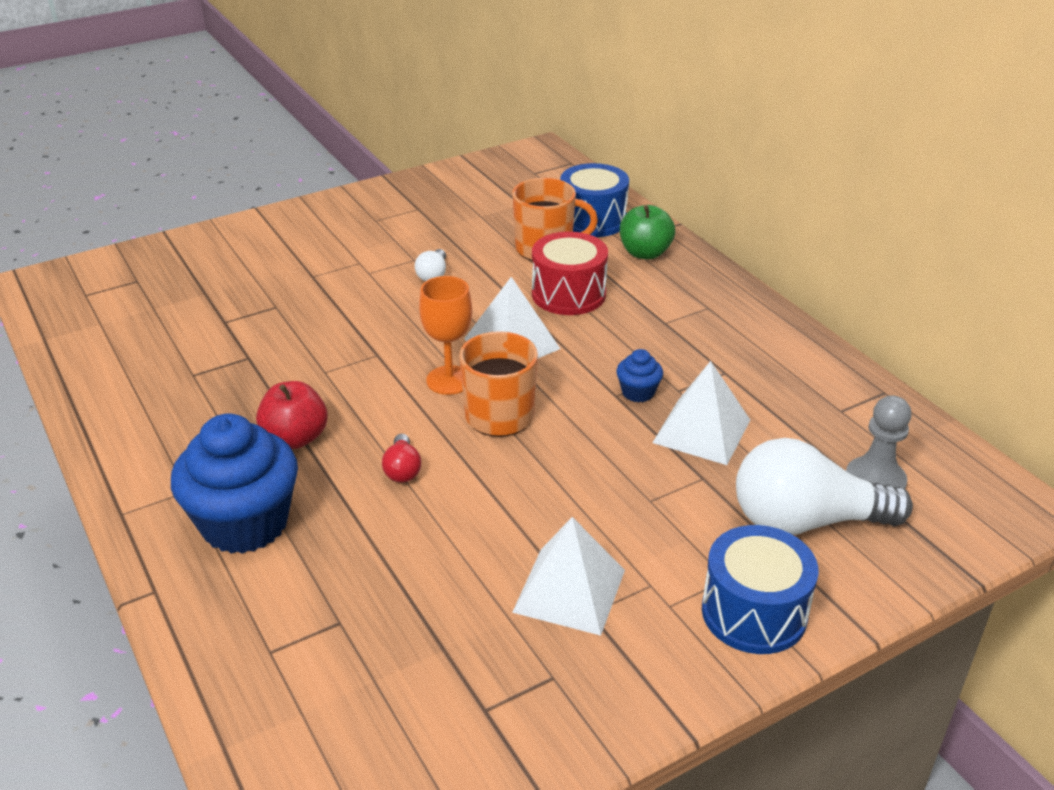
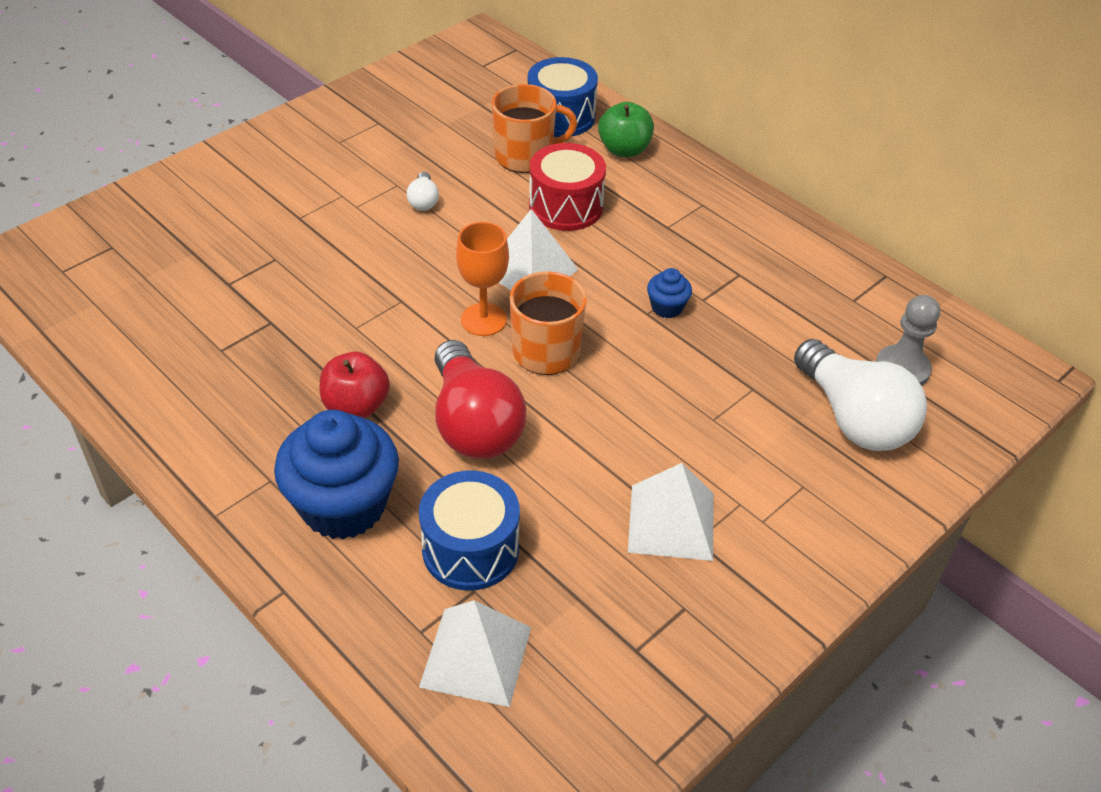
camera: 15 degrees left, 10 degrees up
red light bulb [382,434,421,483] -> red light bulb [435,340,526,459], size x2.32
white pyramid [652,361,750,465] -> white pyramid moved to [419,600,531,707]
blue drum [702,525,818,654] -> blue drum moved to [419,470,520,591]
white light bulb [736,438,913,535] -> white light bulb turned 105 degrees counterclockwise [794,339,927,451]

